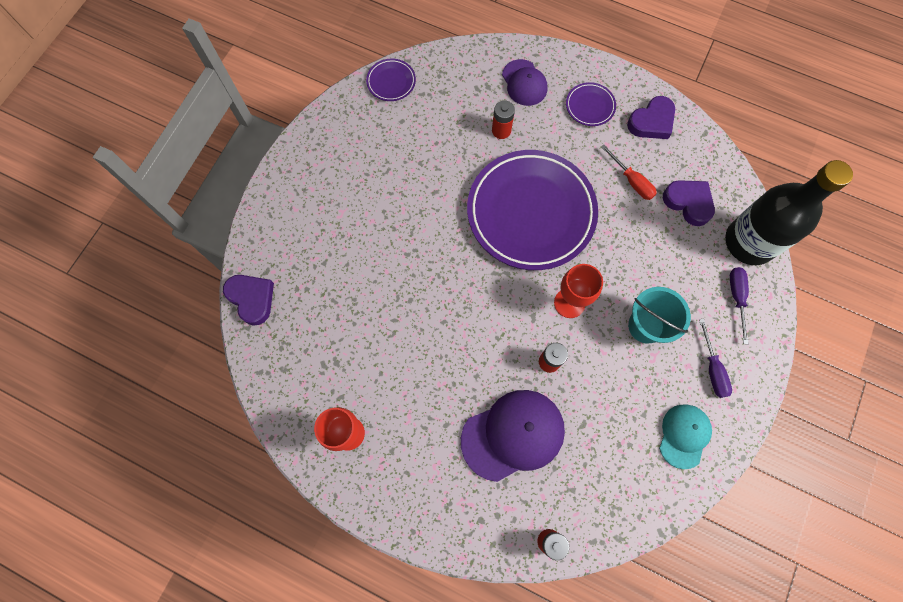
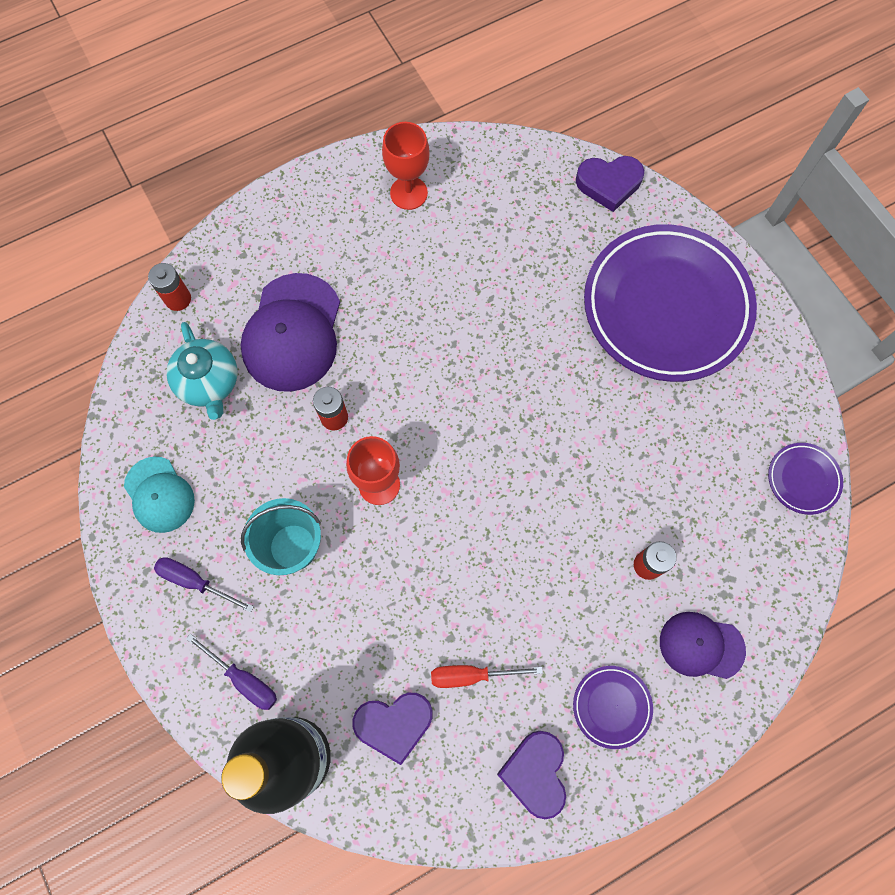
camera: 125 degrees right, 0 degrees up
purple plate [467,150,598,270] -> purple plate moved to [584,224,757,382]
none -> turquoise teapot [167,322,238,420]

